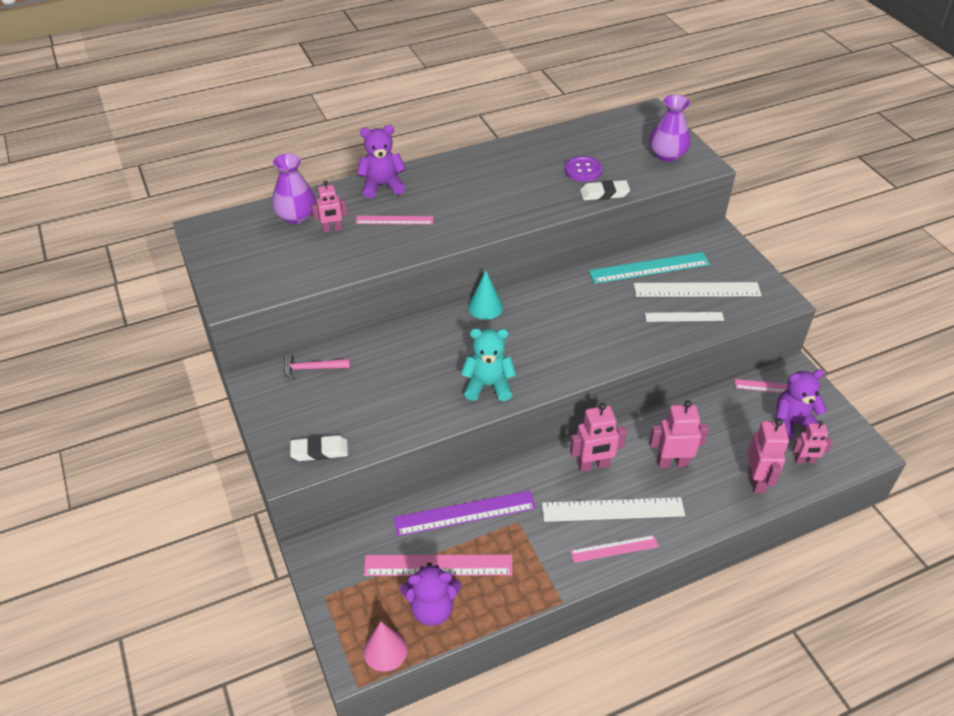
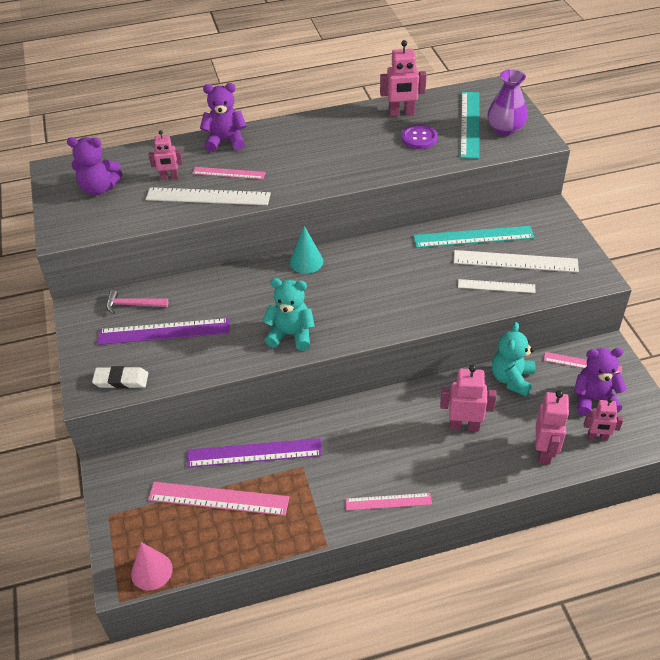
camera: 10 degrees right, 0 degrees up
purple vase [272,154,316,224] -> none
purple teddy bear [400,562,462,626] -> purple teddy bear moved to [67,137,122,195]
white ruler [542,497,685,522] -> white ruler moved to [145,187,271,205]
pink robot [570,403,627,472] -> pink robot moved to [380,40,427,117]
white eraser [580,180,630,200] -> none
none -> purple ruler [98,318,229,345]
none -> turquoise ruler [460,92,479,159]
none -> turquoise teddy bear [492,322,535,397]

